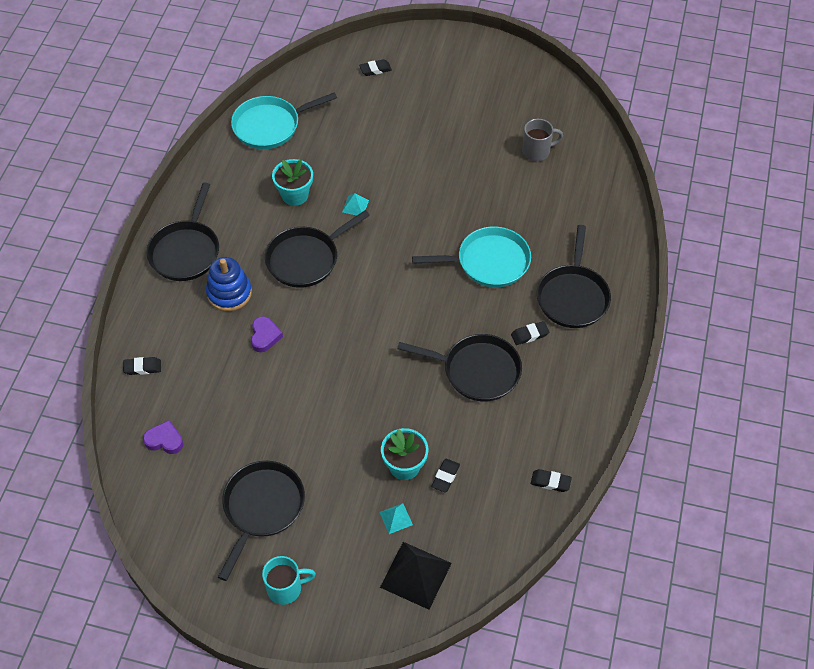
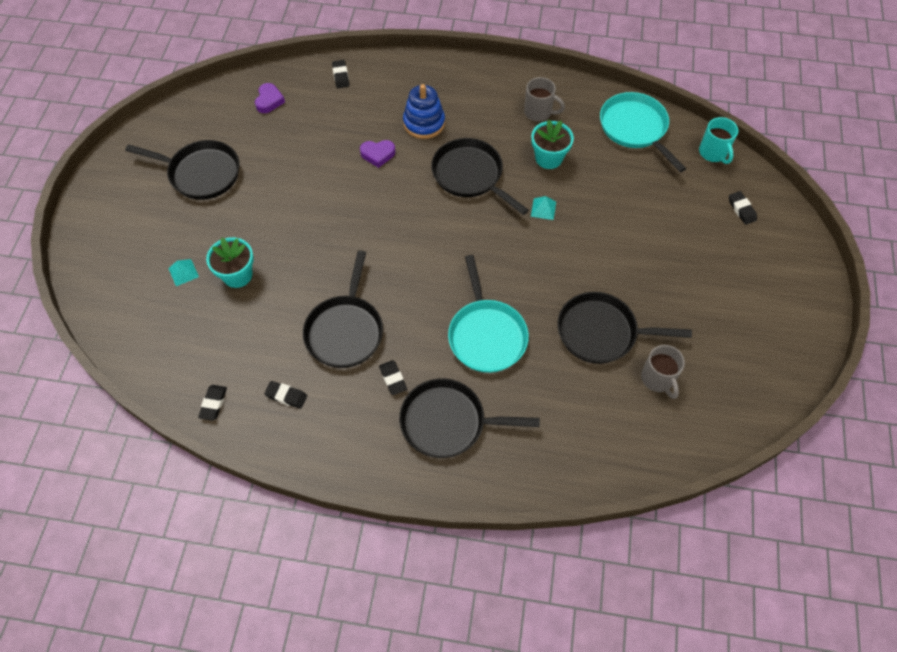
camera: 85 degrees right, 5 degrees up
black pan [147,183,219,281] -> black pan moved to [557,292,692,364]
turquoise mug [262,556,316,605] -> turquoise mug moved to [699,117,738,164]
black pyramid [380,542,452,610] -> none
black eraser [431,459,460,493] -> black eraser moved to [264,381,307,409]
none -> grey mug [524,77,565,121]

